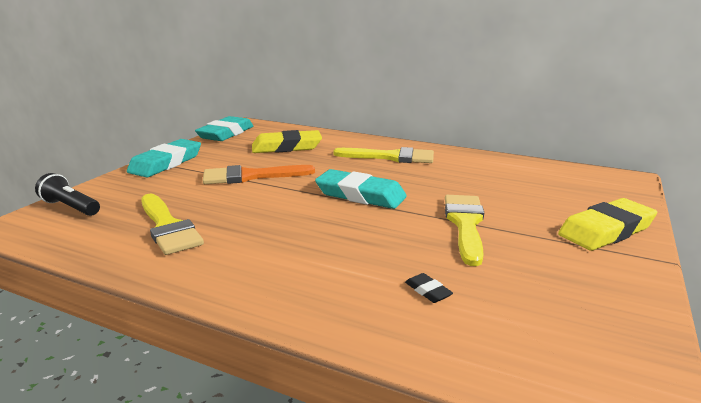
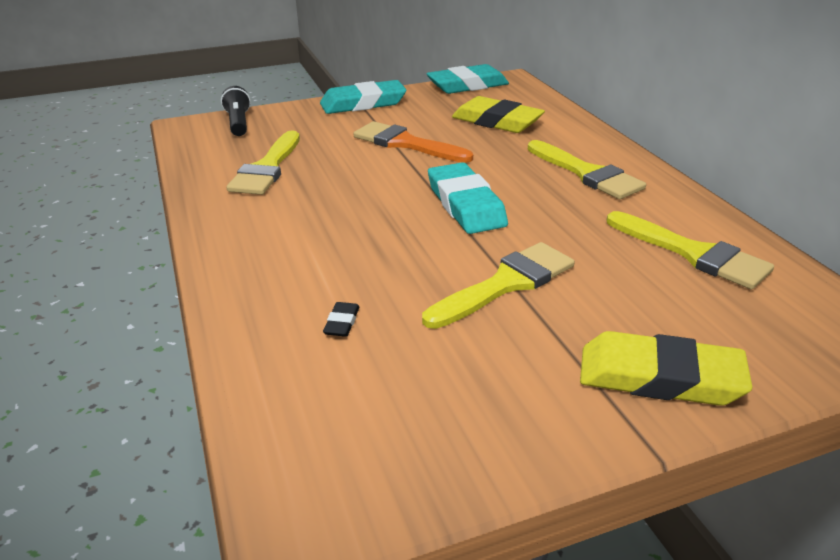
camera: 45 degrees right, 10 degrees up
none -> yellow brush [607,211,774,289]

